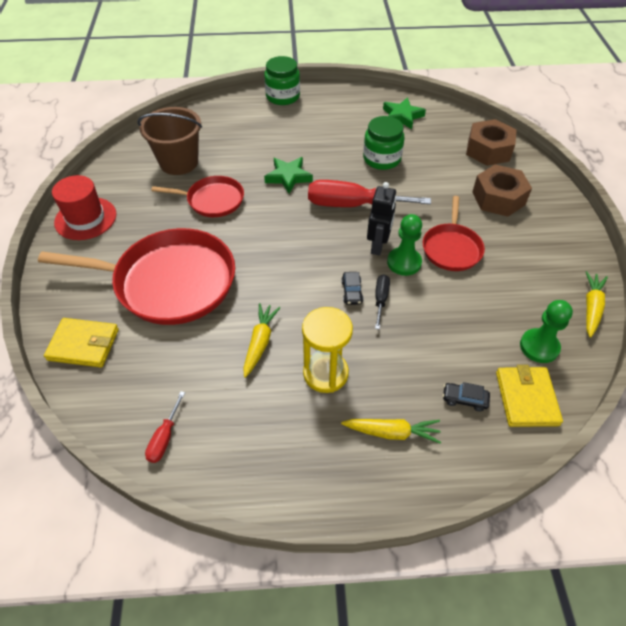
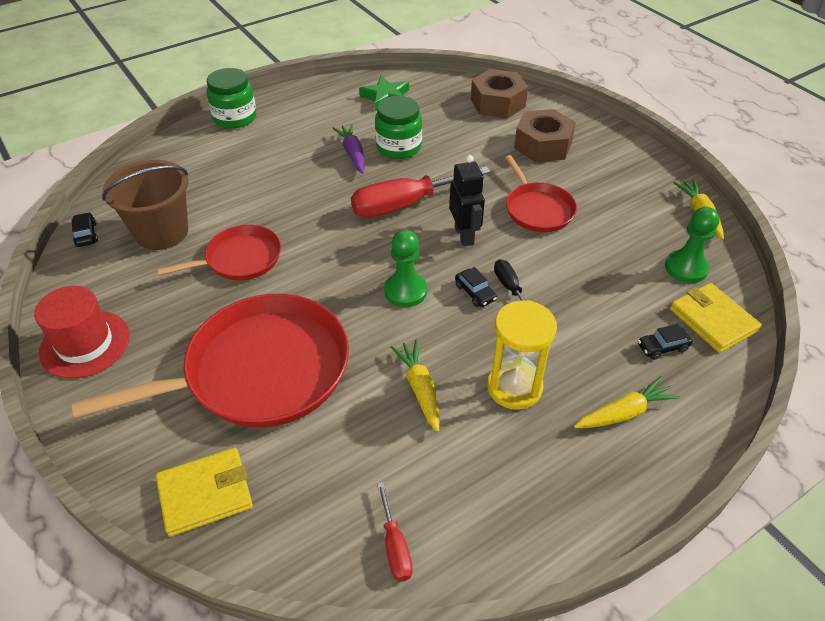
camera: 30 degrees left, 5 degrees down
green star [264,157,313,193] -> none
green pawn [387,214,422,276] -> green pawn moved to [384,230,427,307]
none -> black car [72,212,98,247]
none -> purple carrot [333,124,365,174]

